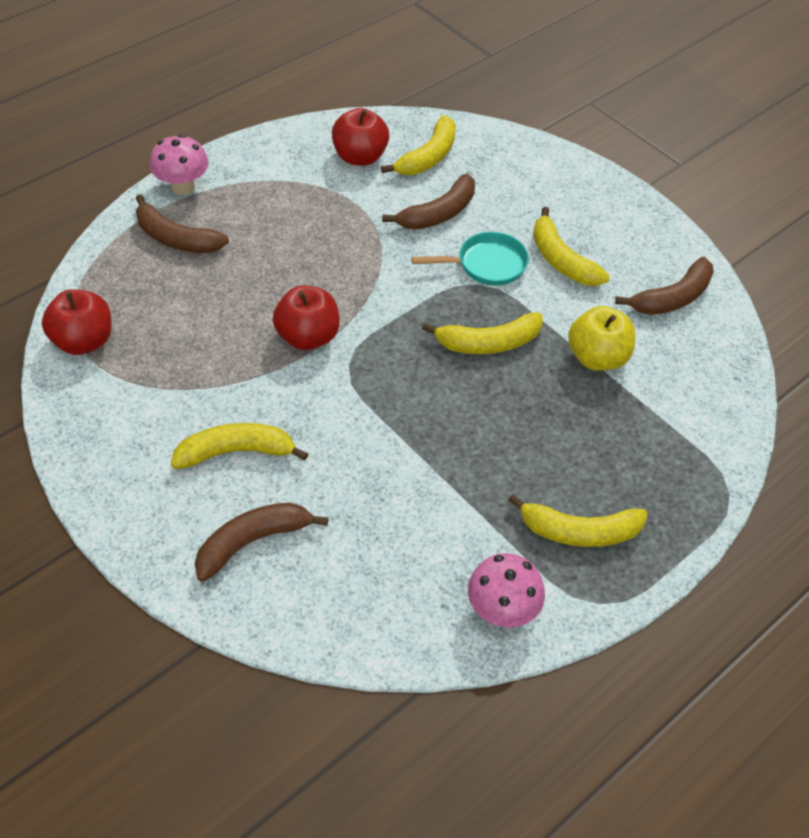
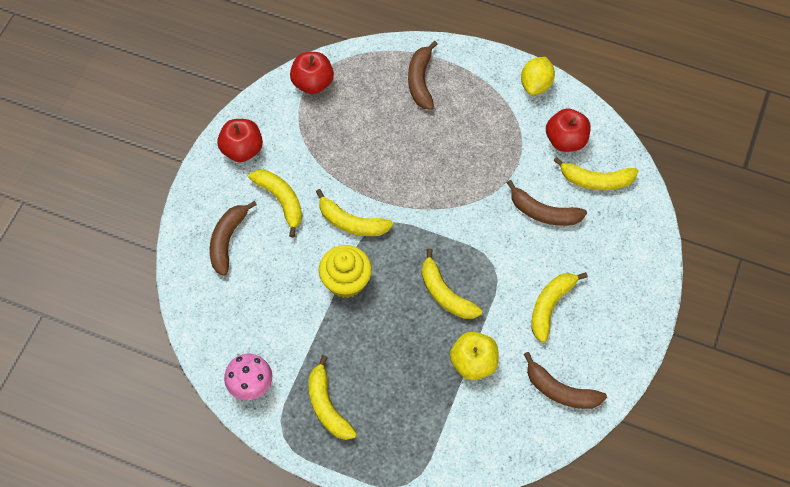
camera: 65 degrees right, 10 degrees up
pink mushroom [150,134,209,195] -> none
brown banana [195,502,329,582] -> brown banana turned 105 degrees counterclockwise [210,201,257,276]
red apple [273,285,339,350] -> red apple moved to [217,119,263,162]
turquoise pan [412,232,529,286] -> none
none -> yellow banana [316,189,393,236]
none -> yellow cupcake [319,245,372,298]
none -> yellow lemon [521,57,555,95]

